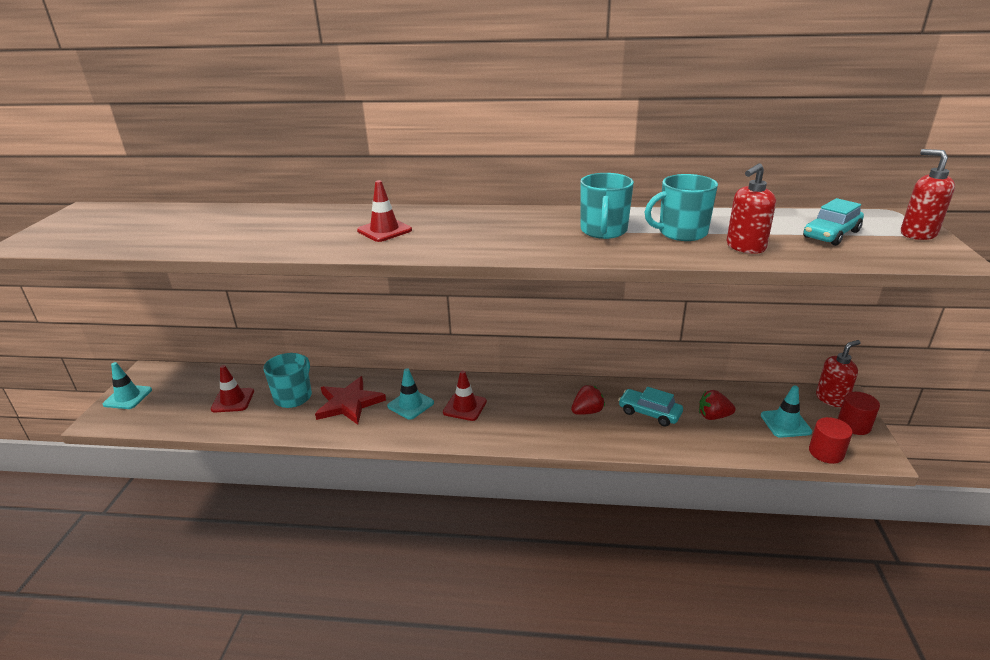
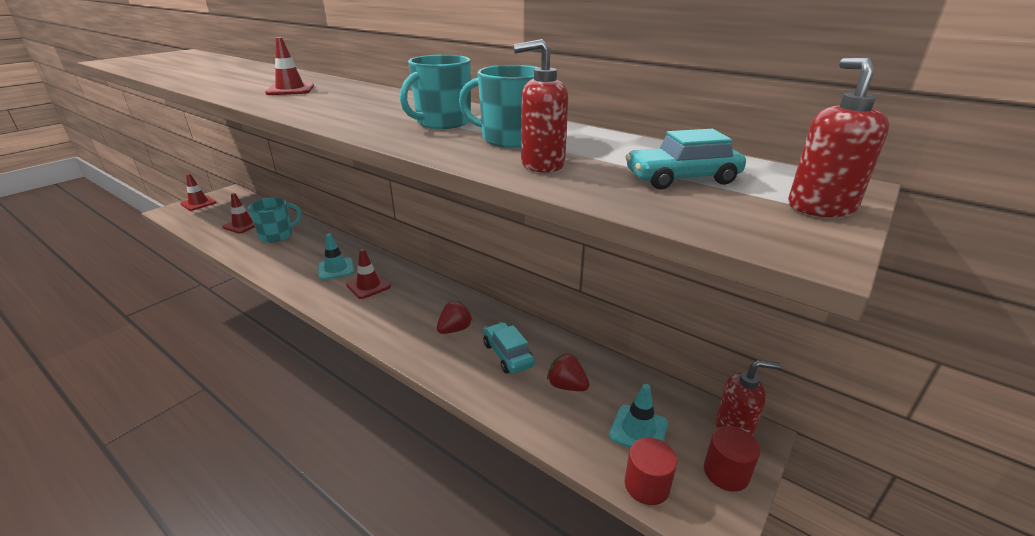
camera: 30 degrees right, 0 degrees up
turquoise traffic cone [103,362,152,409] -> red traffic cone [180,173,217,211]
red star [315,376,386,425] -> none
red strawberry [571,385,605,415] -> red strawberry turned 45 degrees counterclockwise [437,301,473,334]

